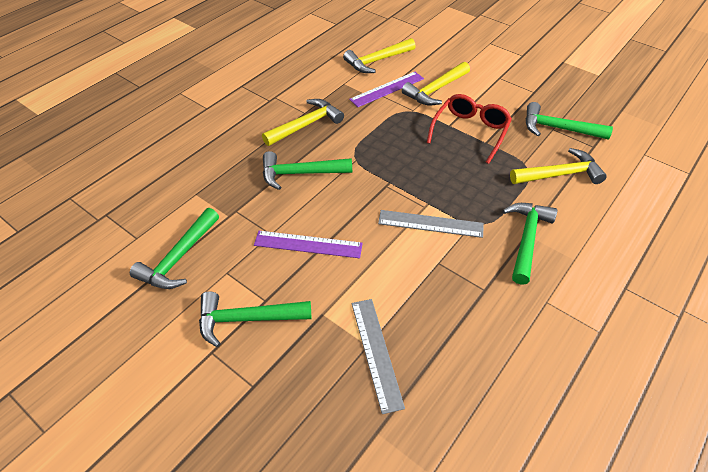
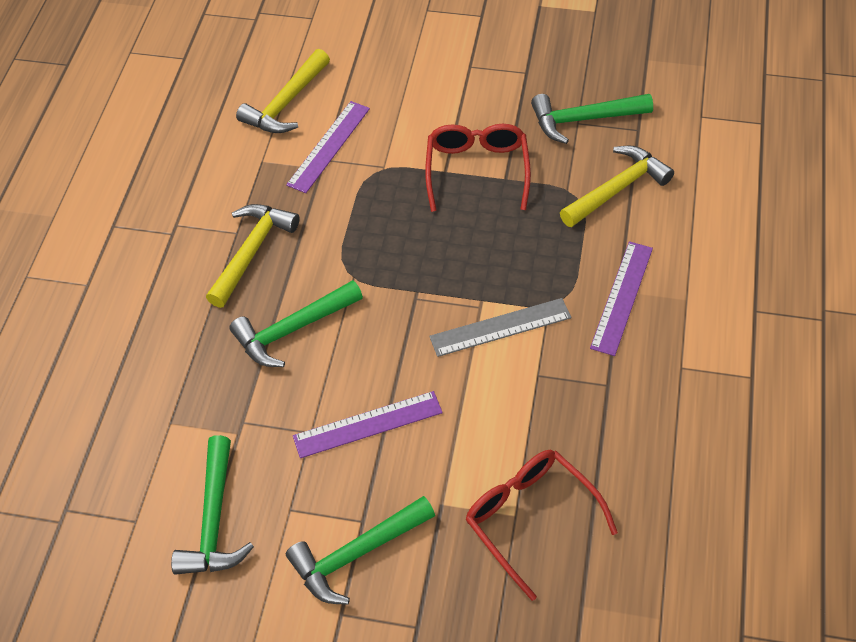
camera: 25 degrees left, 5 degrees up
grey ruler [352,299,405,414] -> red glasses [465,450,618,601]
yellow hammer [402,62,470,105] -> none
green hammer [502,203,557,285] -> purple ruler [590,241,653,356]

